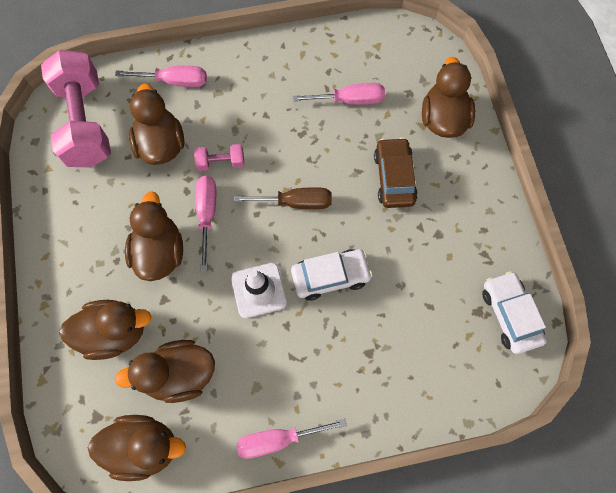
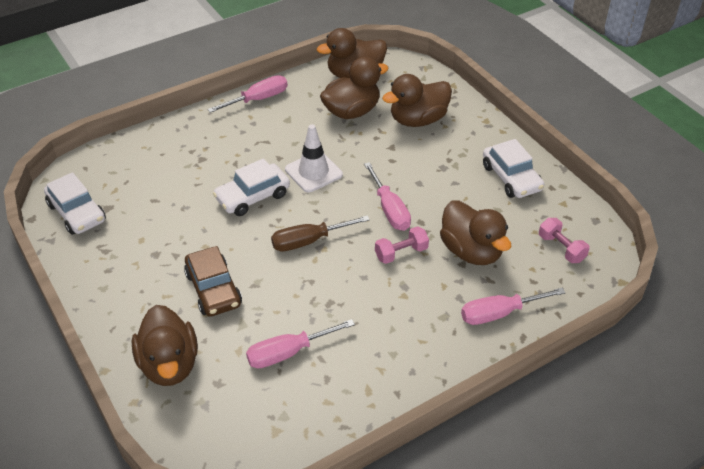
camera: 160 degrees right, 25 degrees down
pink dumbbell [41,50,111,167] -> pink dumbbell [539,218,590,263], size x0.43
brown duck [125,191,183,281] -> none
none -> white car [483,139,544,198]

